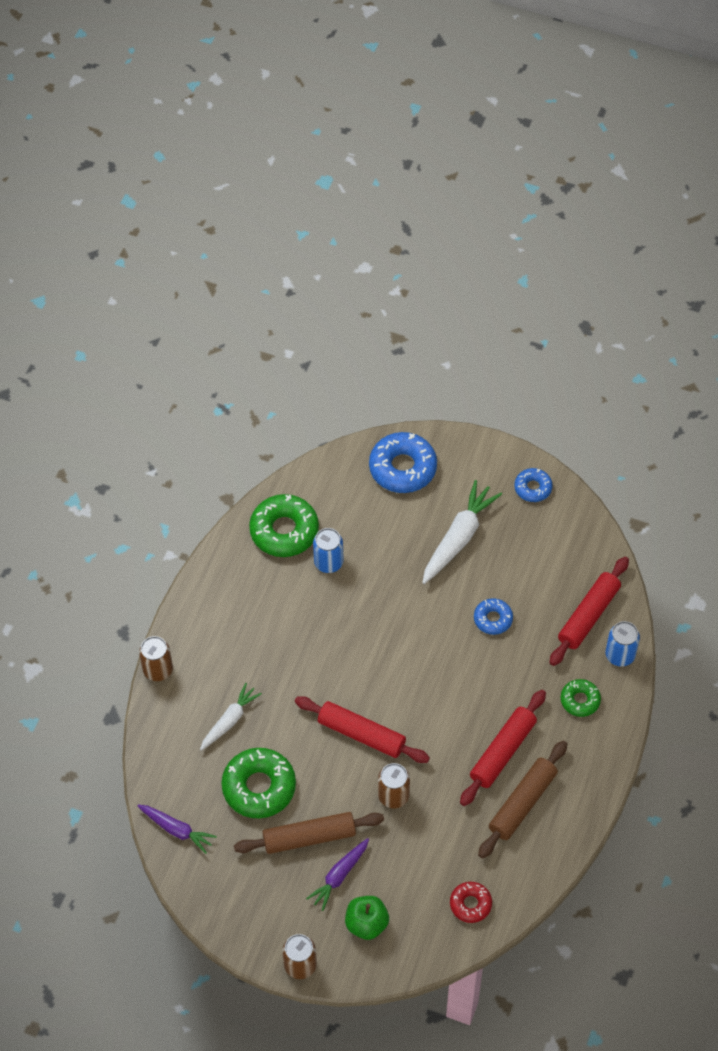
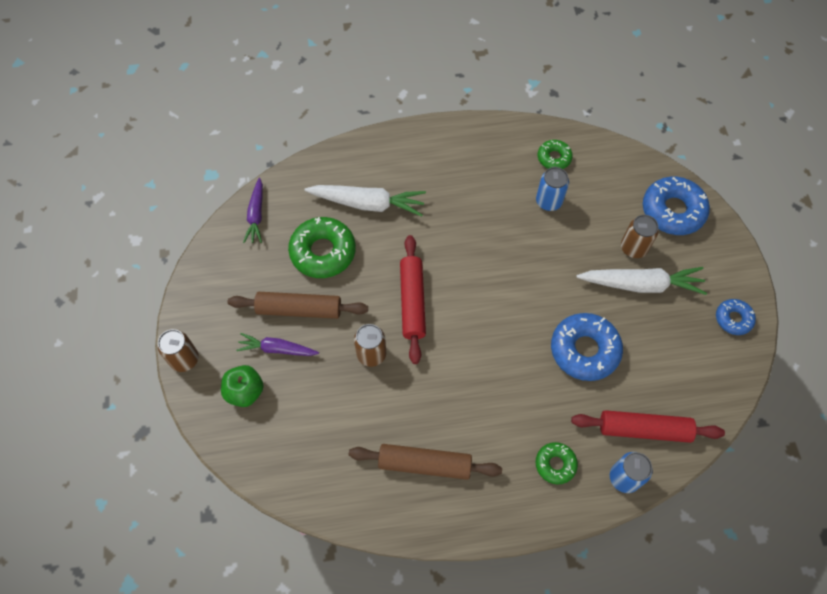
camera: 60 degrees right, 5 degrees up
brown can [139,636,173,681] -> brown can moved to [621,215,659,258]
white carrot [200,683,262,750] -> white carrot [304,185,426,217], size x1.60
brown rolling pin [234,812,384,854] -> brown rolling pin turned 45 degrees counterclockwise [228,292,368,319]
green donut [249,494,319,557] -> green donut [538,140,573,169], size x0.55
red donut [450,882,492,923] -> none
red rolling pin [460,690,546,806] -> none
blue donut [474,598,513,635] -> blue donut [551,313,623,381], size x1.81

